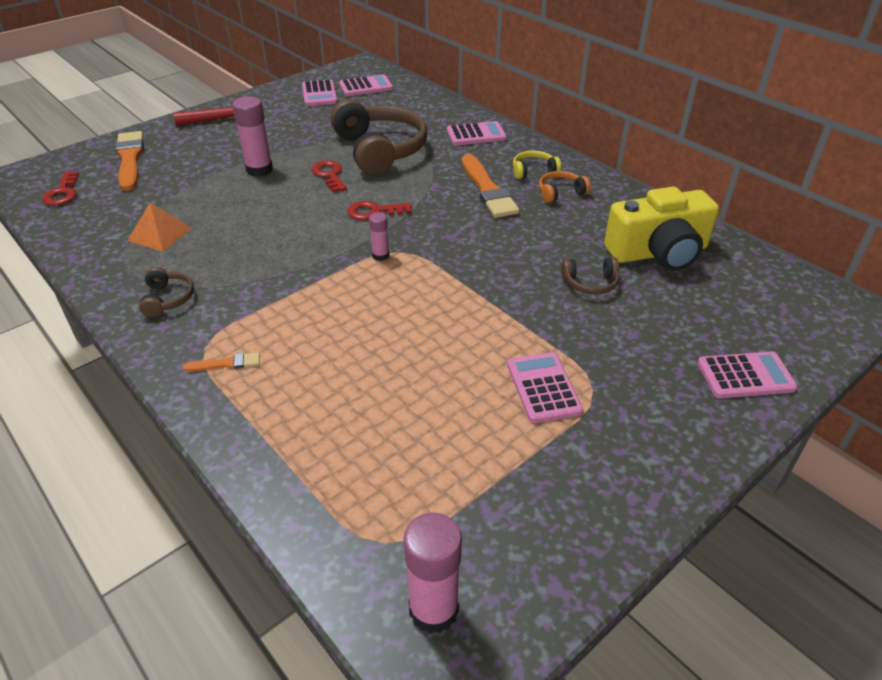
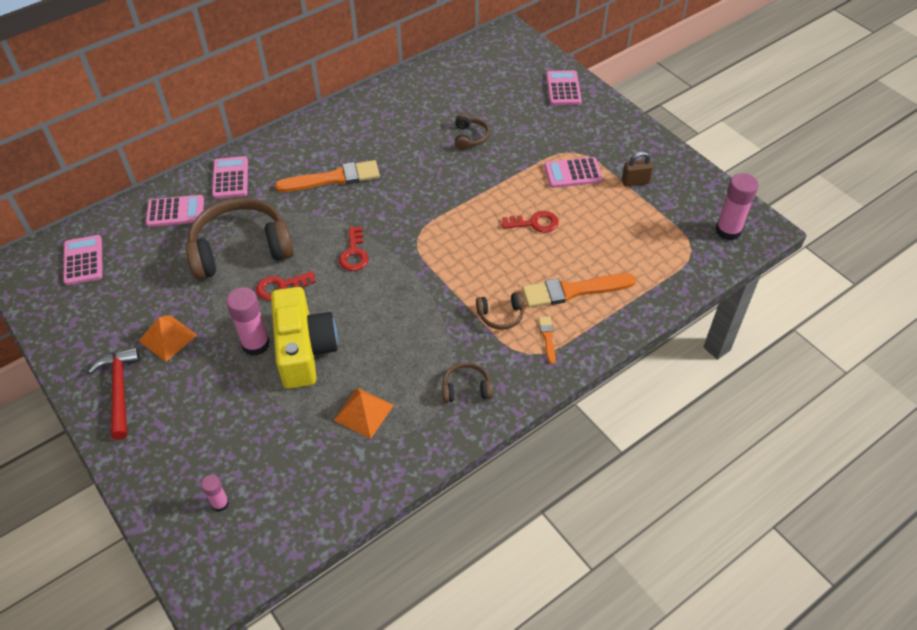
camera: 85 degrees left, 10 degrees up
red key [42,171,79,206] -> red key moved to [502,211,559,233]
orange brush [115,131,144,191] -> orange brush moved to [522,273,636,307]
pink calculator [302,79,337,106] -> pink calculator moved to [146,195,204,227]
pink glue stick [369,212,389,261] -> pink glue stick moved to [201,475,229,512]
yellow headphones [513,151,561,179] -> none
orange headphones [539,171,591,203] -> none
yellow camera [604,186,719,271] -> yellow camera moved to [271,287,338,389]
none -> orange pyramid [139,315,197,362]
none -> brown headphones [476,292,524,330]
none -> brown padlock [622,152,653,186]

